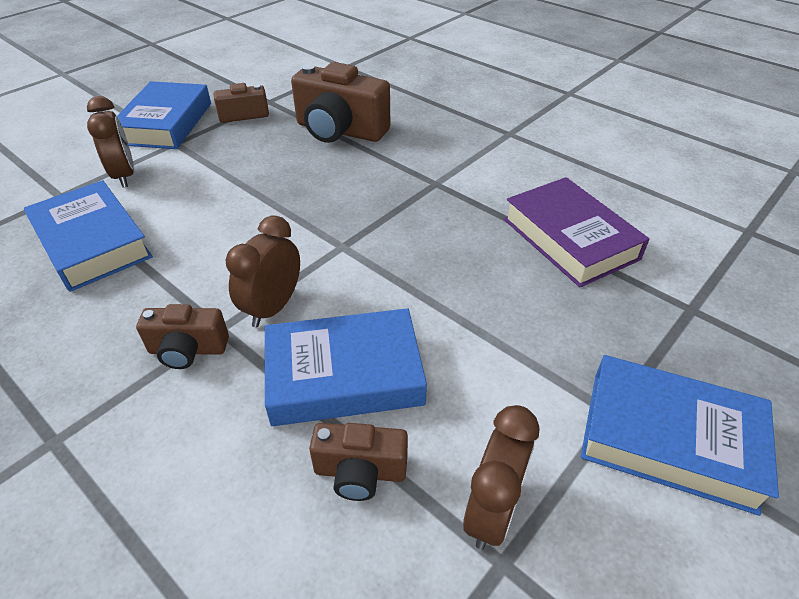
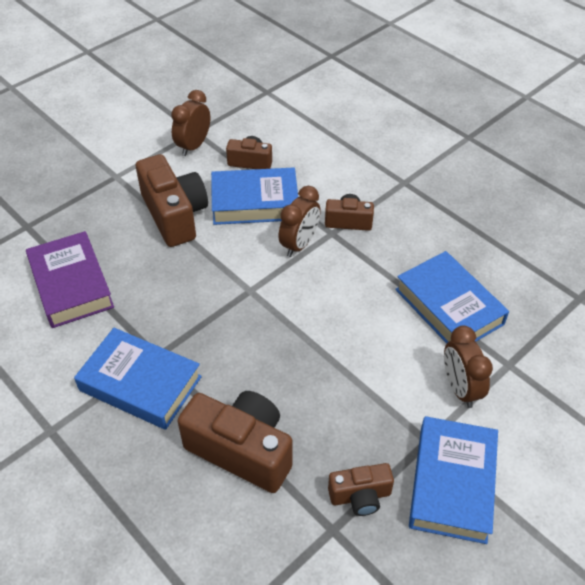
camera: 175 degrees left, 5 degrees up
blue book [581,355,779,516] -> blue book moved to [74,328,202,430]
none -> brown camera [136,154,208,247]

